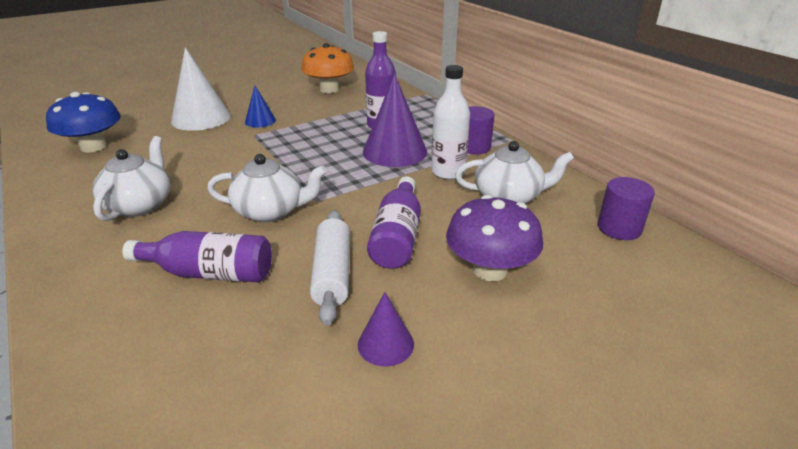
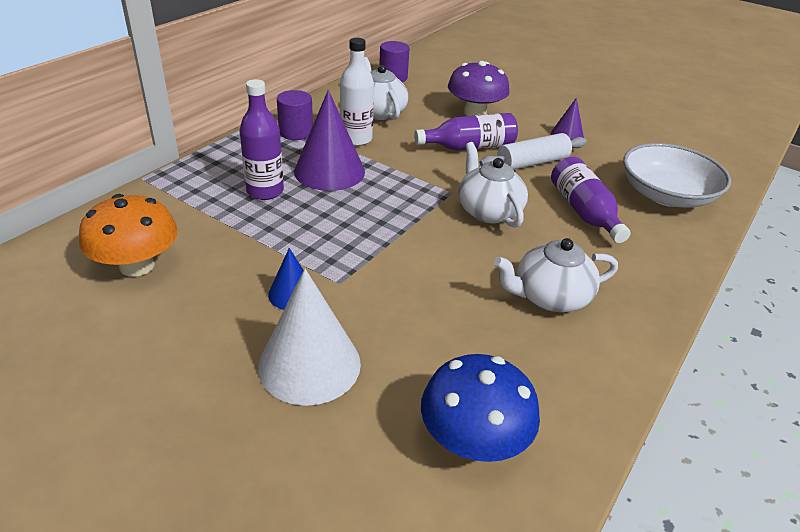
camera: 115 degrees left, 5 degrees up
none -> white bowl [623,143,731,208]

